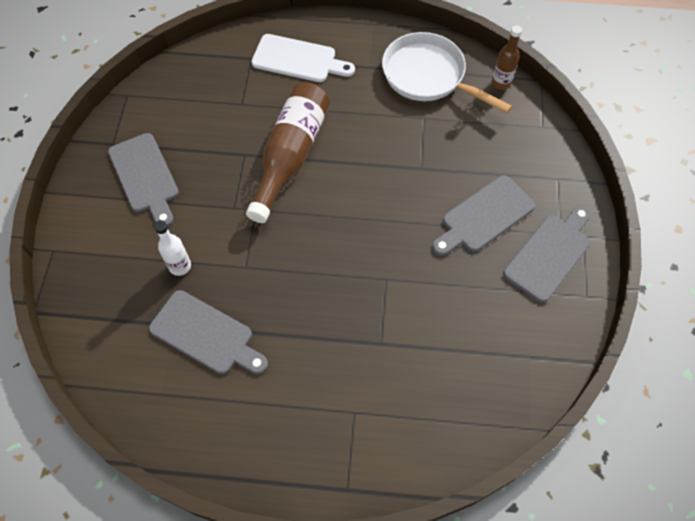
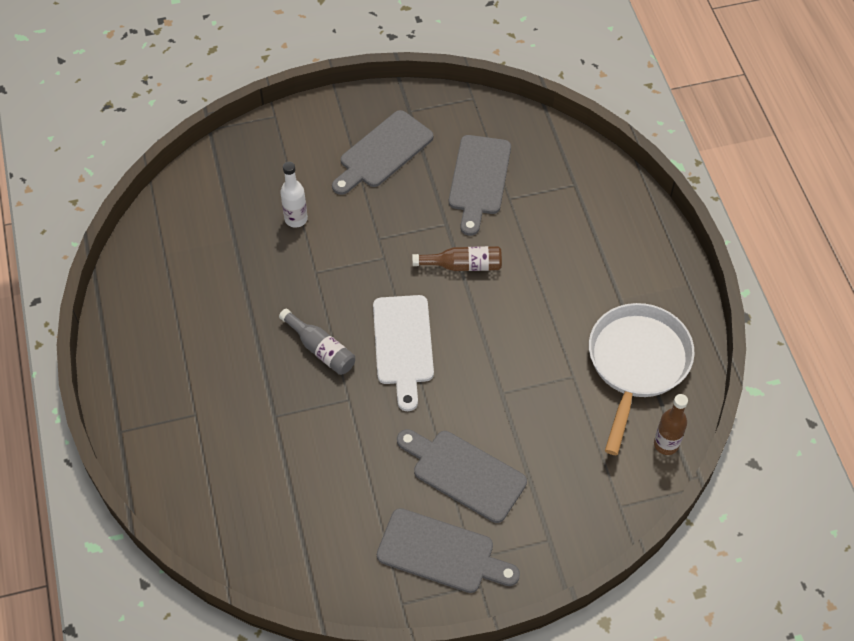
camera: 70 degrees right, 5 degrees down
grey cutting board [149,290,268,374] -> grey cutting board moved to [449,135,511,236]
brown bottle [246,82,330,223] -> brown bottle [412,246,502,271], size x0.51
white cutting board [251,34,355,82] -> white cutting board moved to [373,295,434,411]
none -> grey bottle [279,309,355,375]

